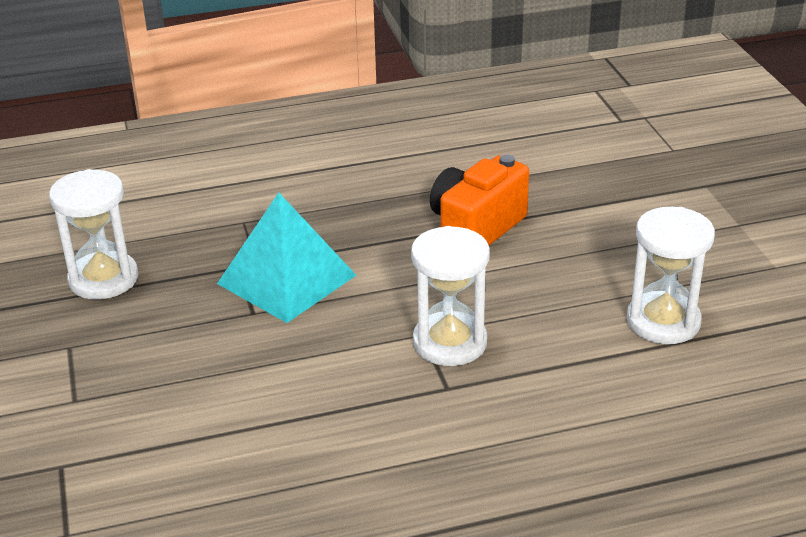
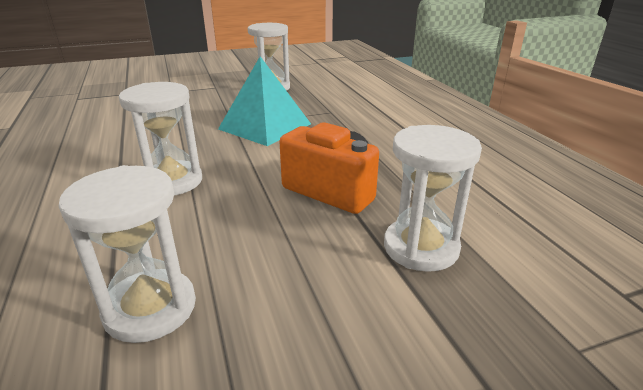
camera: 85 degrees right, 5 degrees down
none -> white hourglass [384,125,482,272]

